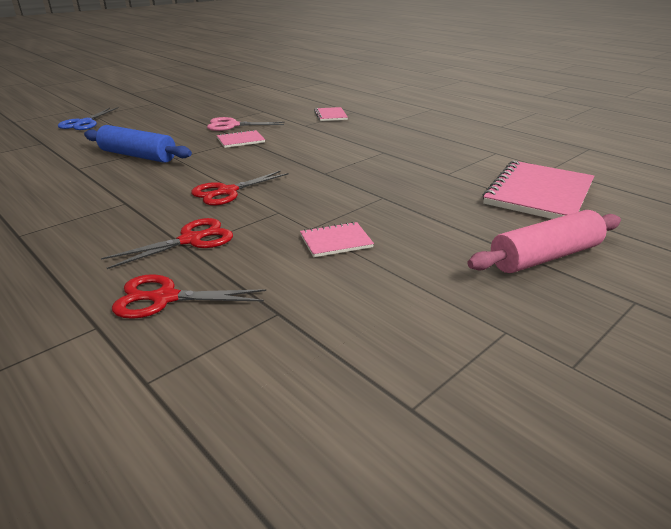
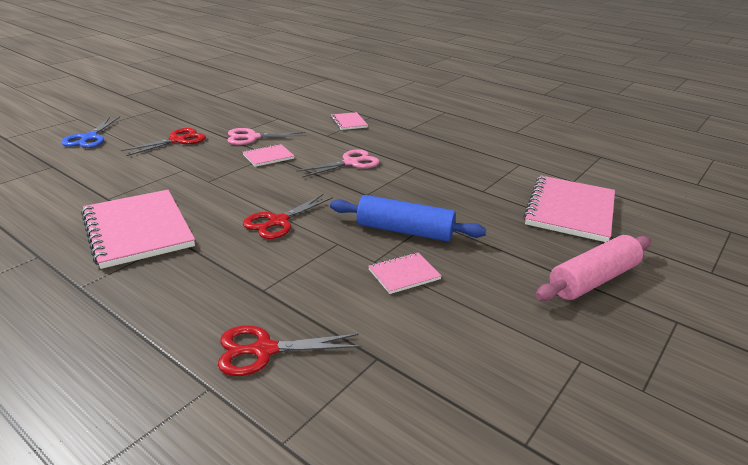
camera: 10 degrees left, 0 degrees up
blue rolling pin [84,125,192,163] -> blue rolling pin moved to [330,195,486,242]
red scissors [101,218,233,269] -> red scissors moved to [121,128,206,156]
none -> pink notebook [81,190,195,269]
none -> pink scissors [296,149,380,178]

